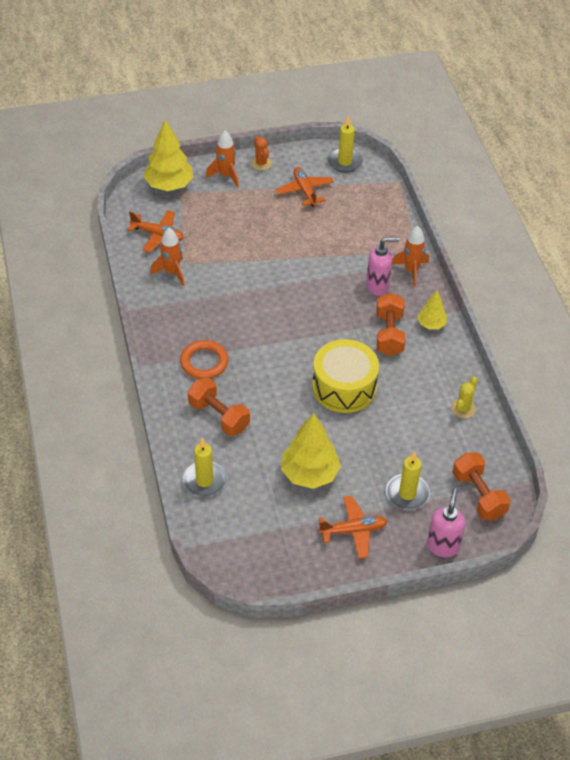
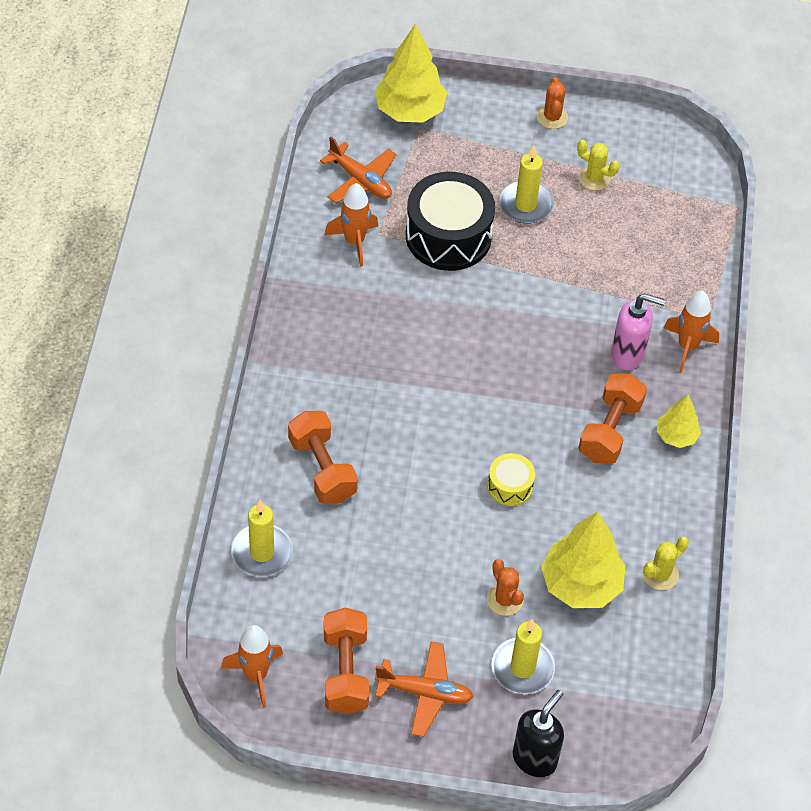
camera: 20 degrees right, 5 degrees up
orange ring [180,340,228,379] -> none
orange rocket [206,130,239,188] -> orange rocket moved to [221,625,283,708]
orange plane [276,167,334,207] -> yellow cactus [577,140,620,190]
yellow tree [281,413,341,489] -> yellow tree moved to [541,511,626,608]
yellow drum [312,339,379,413] -> yellow drum [487,453,535,506], size x0.49
yellow candle [328,116,363,173] -> yellow candle moved to [499,146,554,224]
pink soap dispenser [427,488,466,557] -> black soap dispenser [513,690,564,777]
orange dumbbell [452,452,511,520] -> orange dumbbell moved to [324,607,369,714]
none -> black drum [406,172,495,271]
none -> orange cactus [487,559,524,616]

